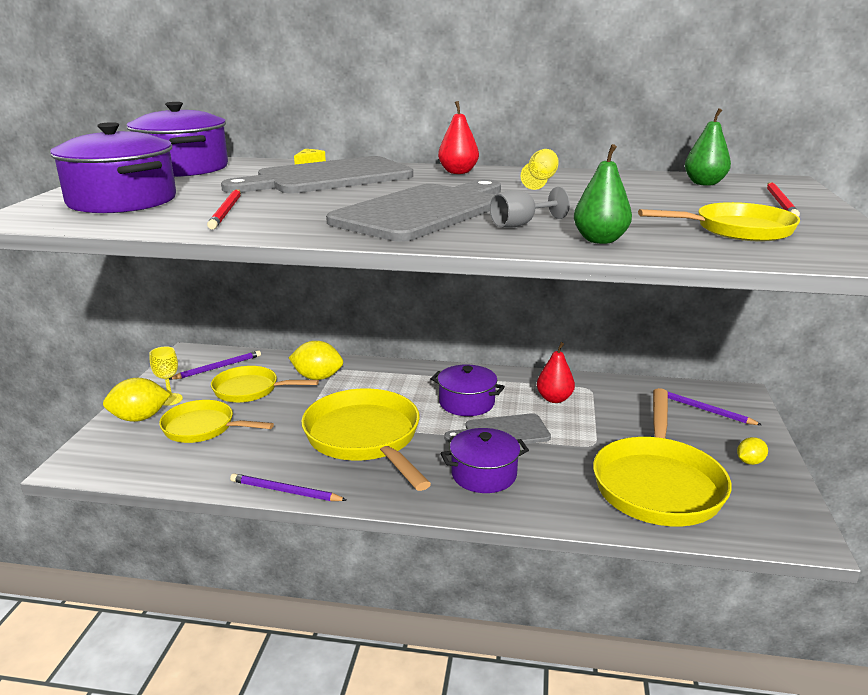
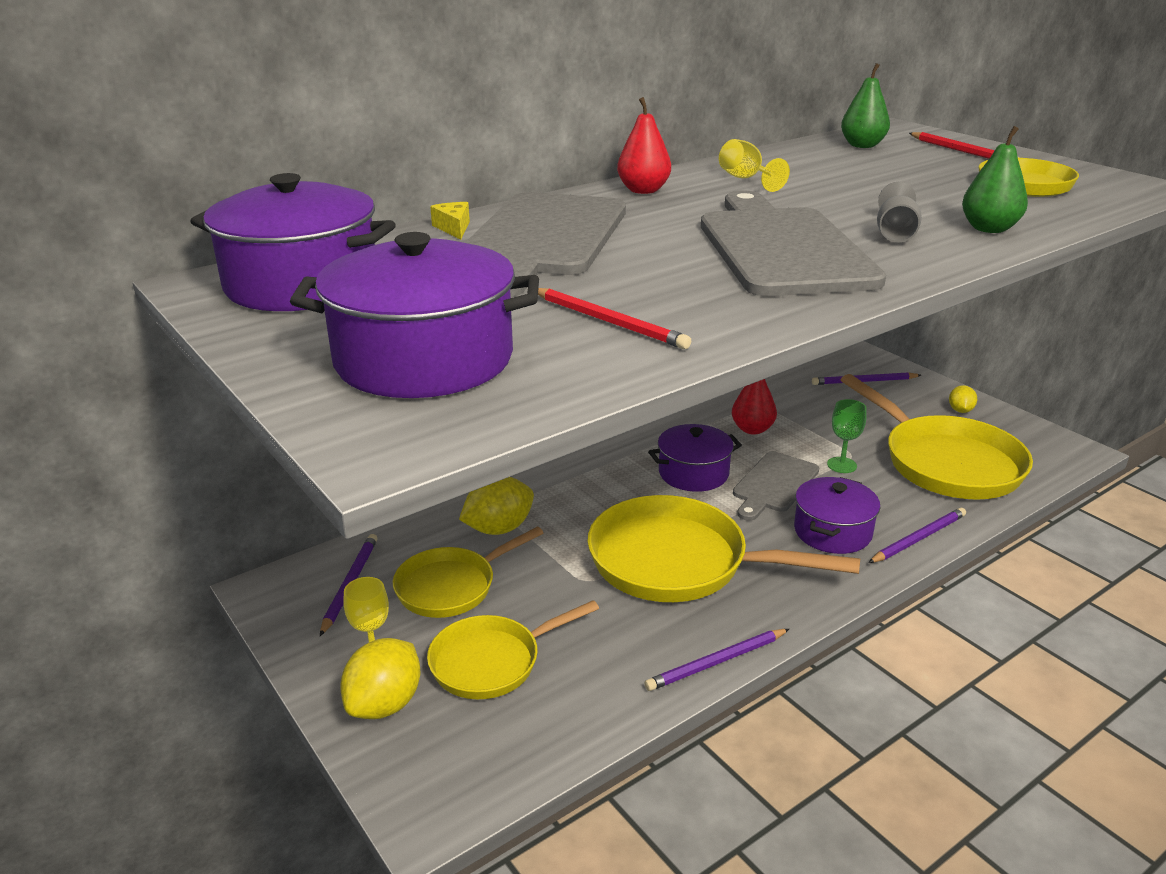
camera: 45 degrees left, 5 degrees up
none -> green goblet [827,399,867,473]
none -> purple pencil [868,508,966,563]

